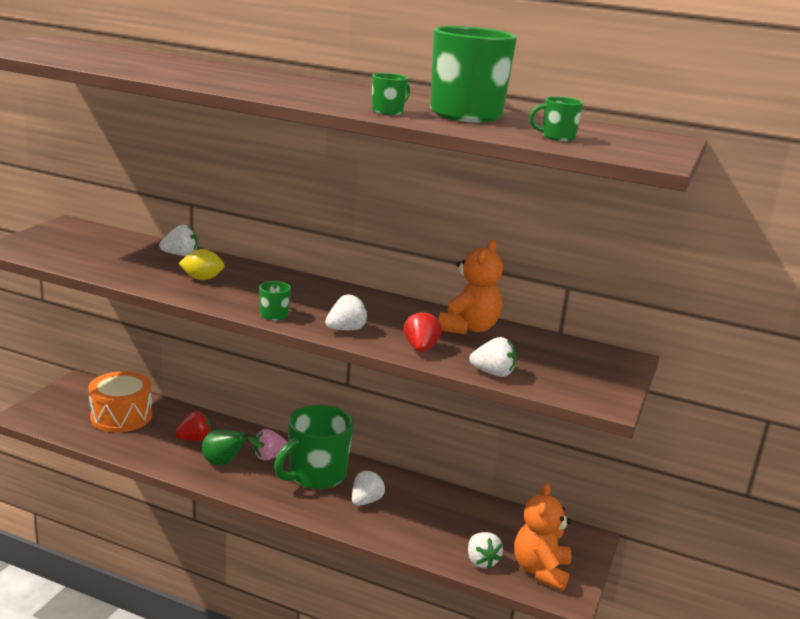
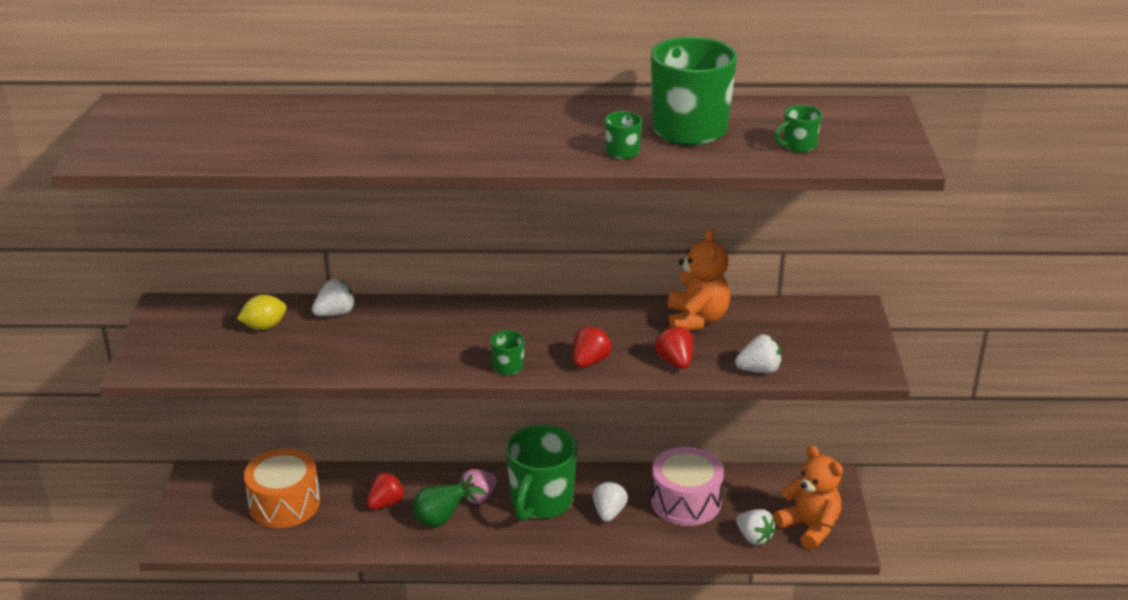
camera: 20 degrees left, 10 degrees up
yellow lemon [178,249,225,280] -> yellow lemon moved to [237,295,287,330]
white strawberry [325,294,368,330] -> red strawberry [573,326,612,368]
orange teddy bear [515,483,571,591] -> orange teddy bear turned 150 degrees clockwise [774,445,843,550]
none -> pink drum [651,447,724,526]

